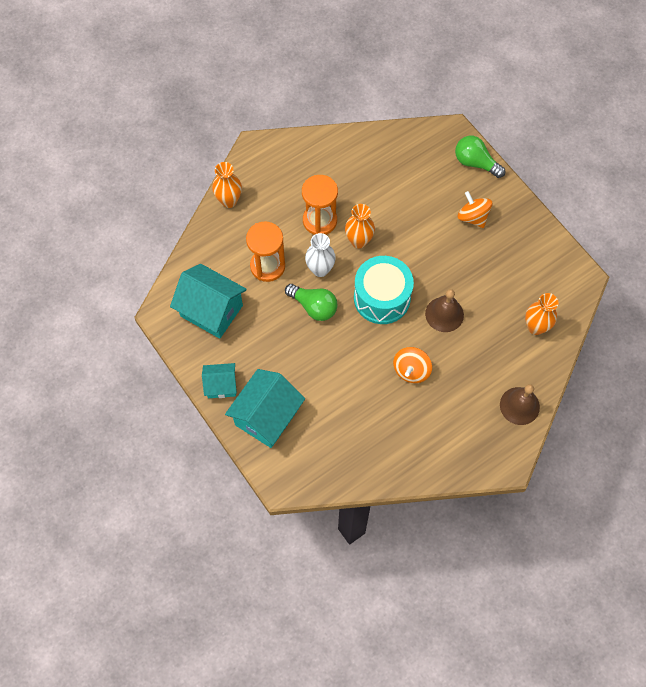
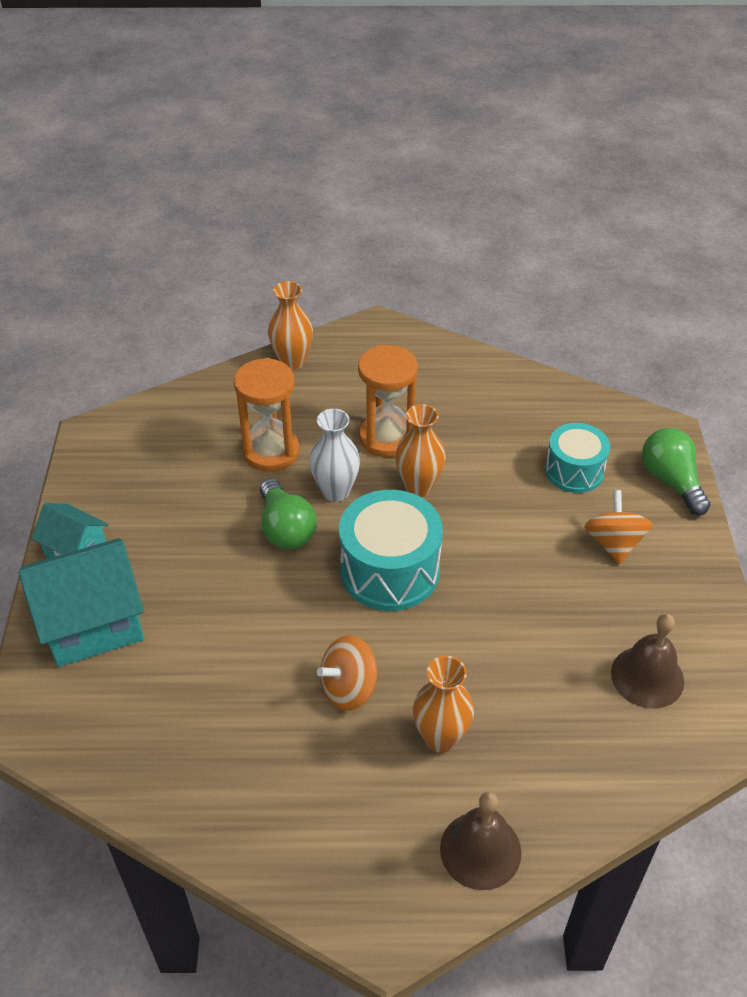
camera: 35 degrees right, 20 degrees down
turquoise house [170,264,247,339] -> none
brown bell [425,289,464,332] -> brown bell moved to [611,614,684,709]
orange vase [525,293,558,335] -> orange vase moved to [413,656,474,753]
none -> turquoise drum [545,423,610,493]

